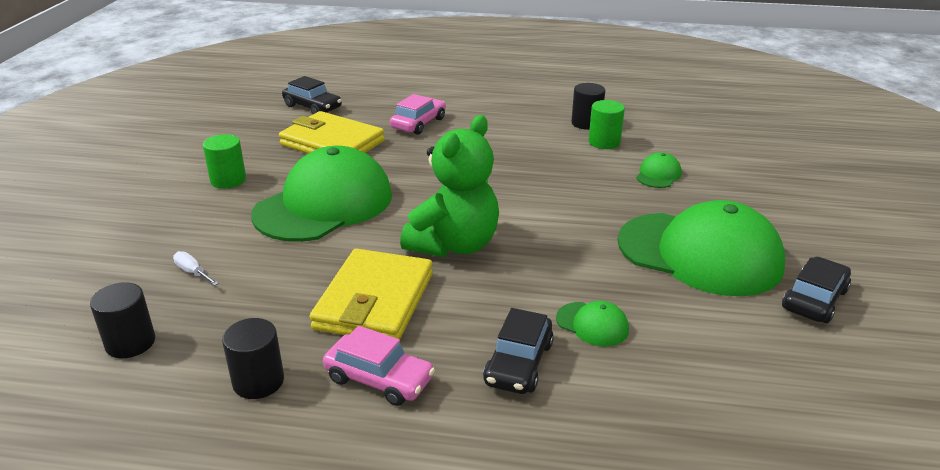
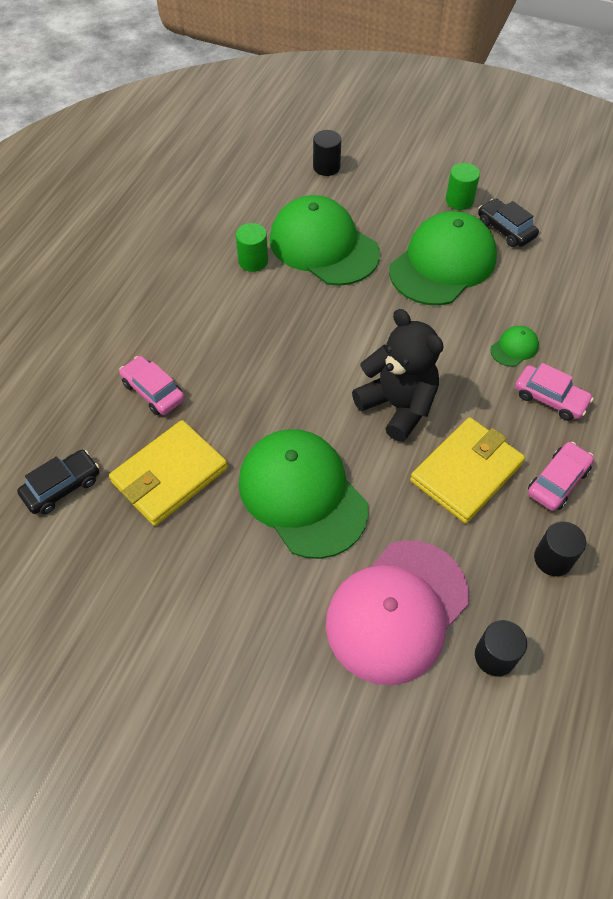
camera: 75 degrees left, 25 degrees up
white screwdriver [173,251,219,286] -> pink cap [326,540,469,685]
green cylinder [203,134,246,189] -> green cylinder moved to [446,163,480,210]
yellow wallet [310,249,433,339] -> yellow wallet turned 75 degrees counterclockwise [410,417,525,524]
green teddy bear [400,115,499,257] -> black teddy bear [352,309,444,442]
black car [483,308,554,394] -> pink car [515,363,594,421]
black cylinder [571,83,605,130] -> black cylinder moved to [313,130,341,176]
green cap [636,152,682,188] -> green cap [270,195,380,286], size x2.47

